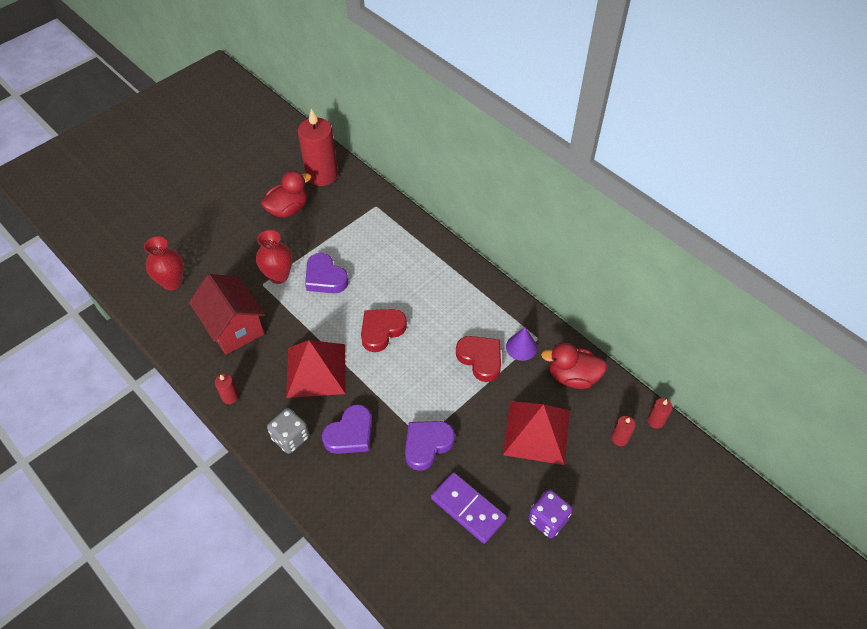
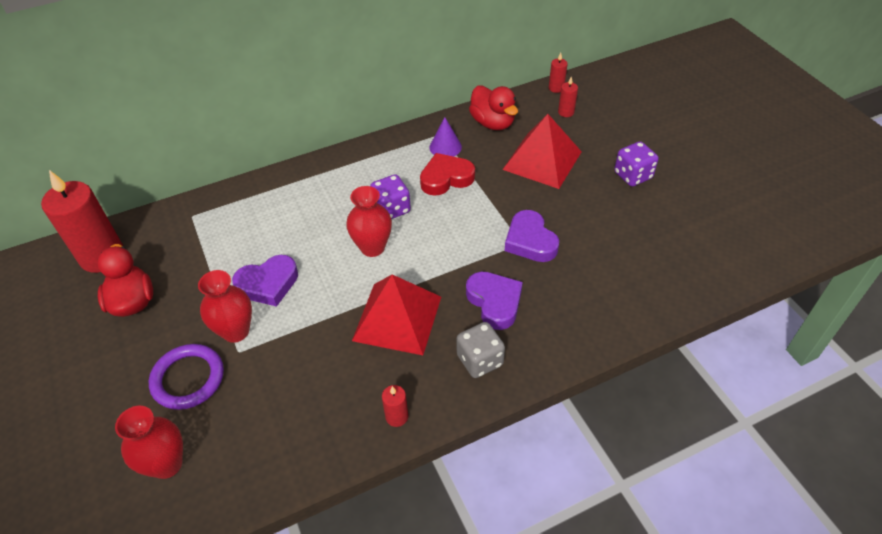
camera: 70 degrees left, 5 degrees down
red house [189,274,265,355] -> none
red heart [361,309,407,352] -> red vase [346,186,392,257]
purple domino [431,472,507,544] -> none
red duck [541,343,607,389] -> red duck turned 60 degrees counterclockwise [469,86,518,130]
none -> purple ring [149,344,224,410]
none -> purple dice [370,174,411,219]

